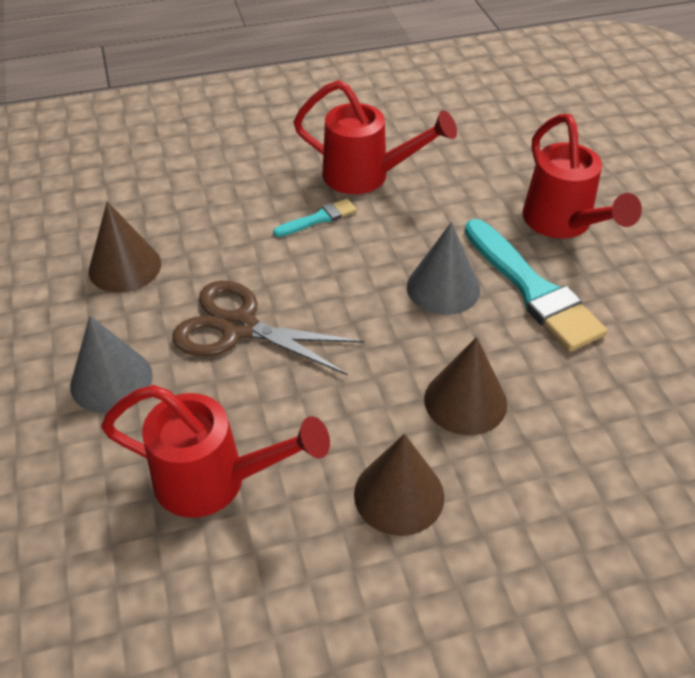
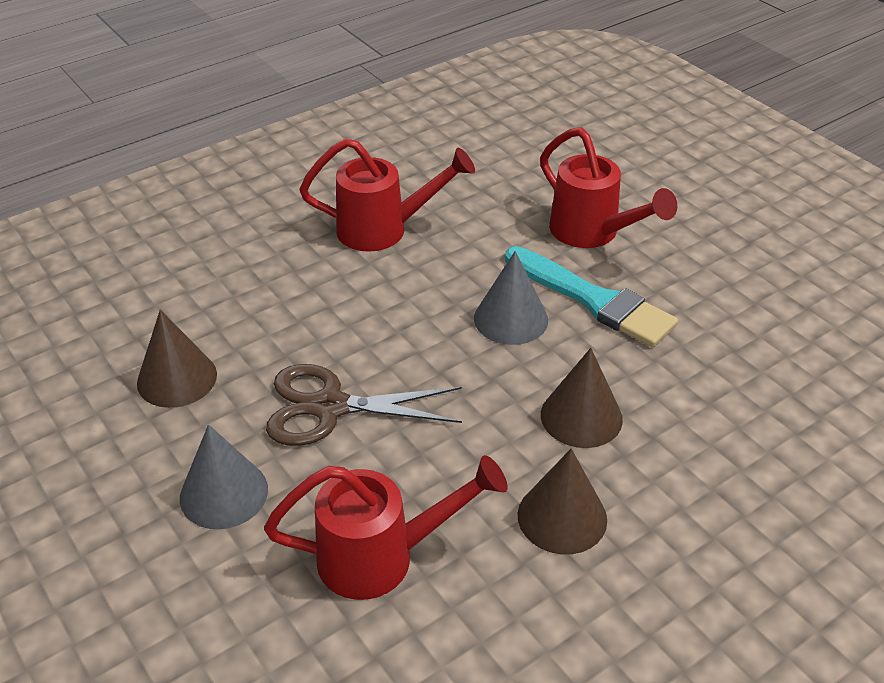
camera: 20 degrees left, 5 degrees down
turquoise brush [273,199,357,237] -> none

